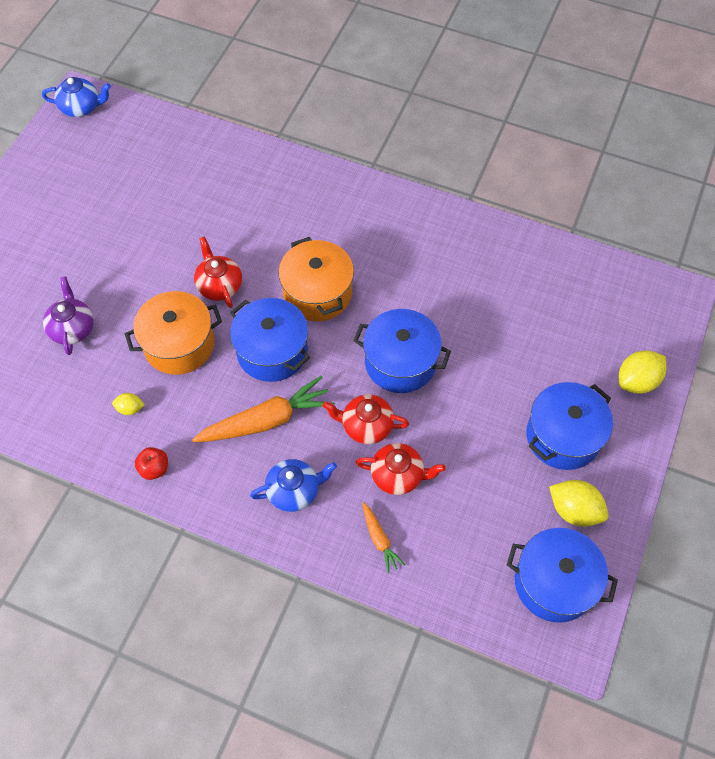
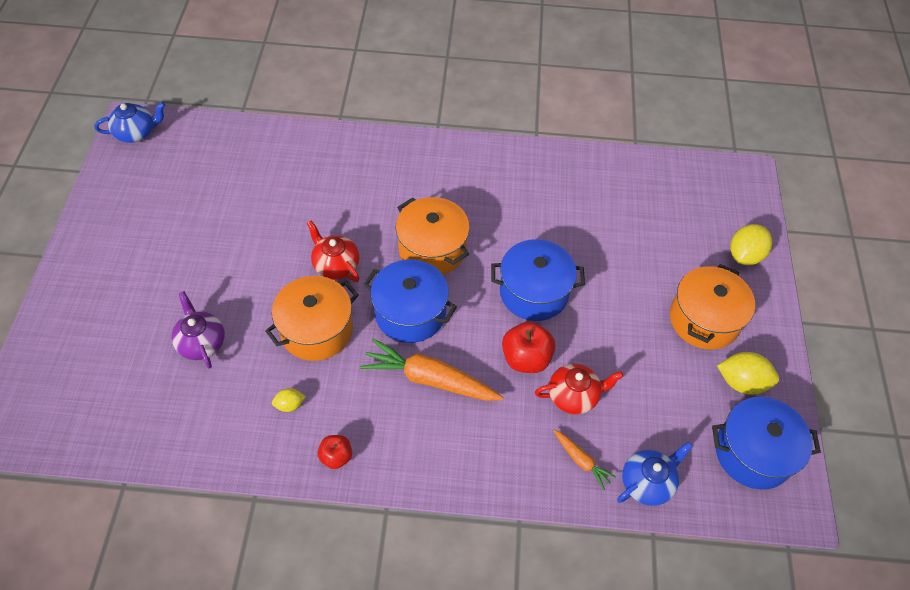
camera: 20 degrees left, 5 degrees down
orange carrot [192,376,335,442] -> orange carrot turned 120 degrees counterclockwise [360,338,503,401]
blue teapot [250,459,337,512] -> blue teapot moved to [617,442,693,506]
red teapot [323,394,409,444] -> red apple [502,321,555,373]
blue pot [526,382,613,470] -> orange pot [670,264,755,349]

